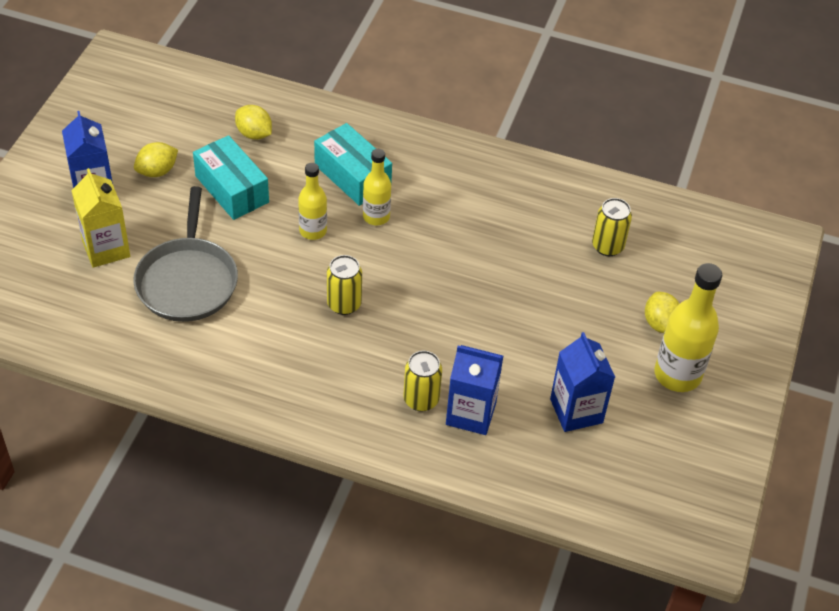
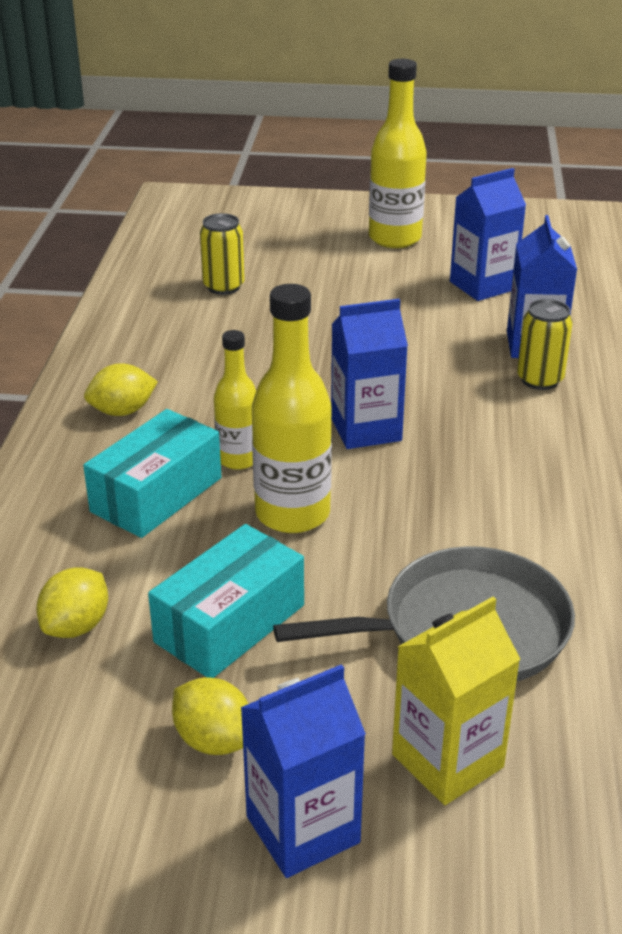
camera: 100 degrees left, 15 degrees down
yellow bottle [298,163,327,240] -> yellow bottle [252,284,332,533], size x1.64
yellow can [327,255,362,315] -> none
yellow lemon [645,292,680,333] -> yellow lemon moved to [84,363,158,416]
none -> blue carton [331,299,408,449]

